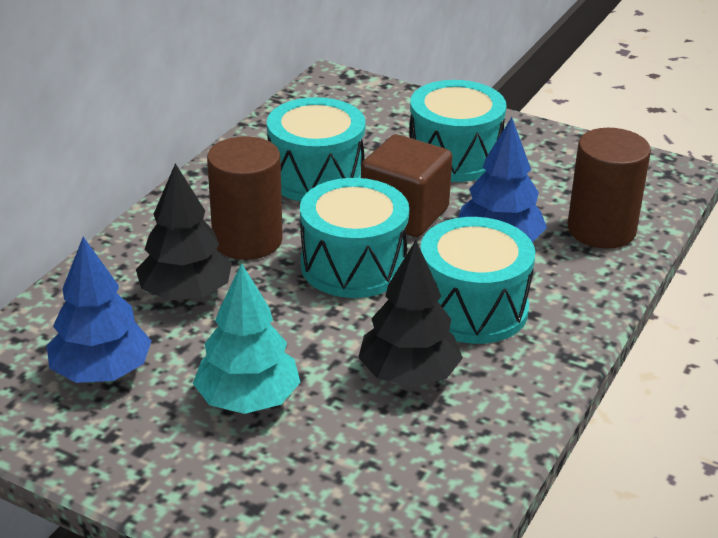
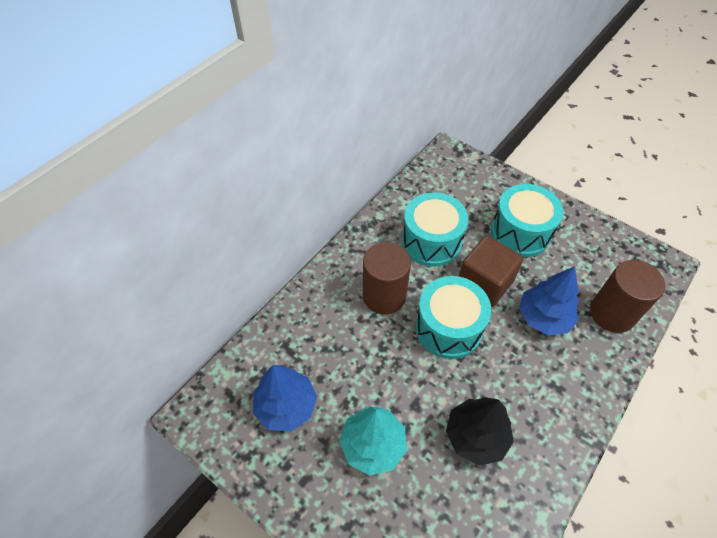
camera: 10 degrees right, 20 degrees up
black tree [136,163,232,300] -> none
turquoise drum [420,217,535,344] -> none

